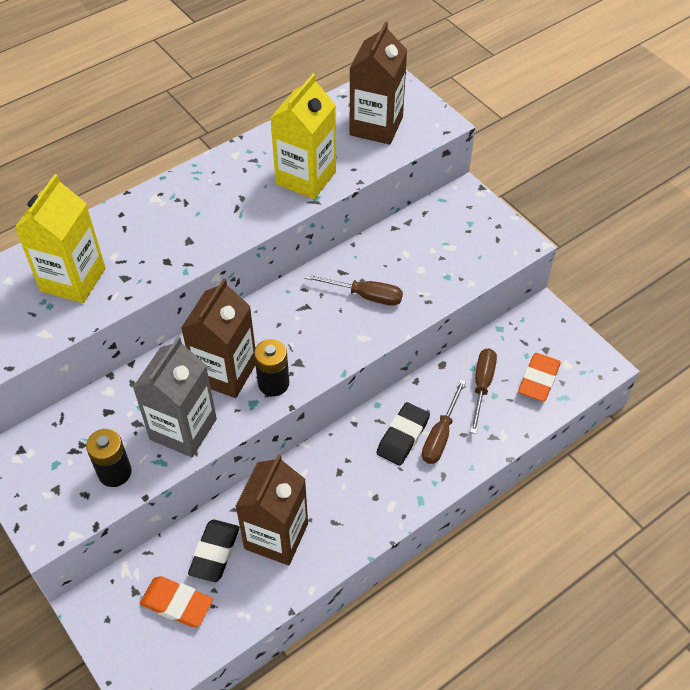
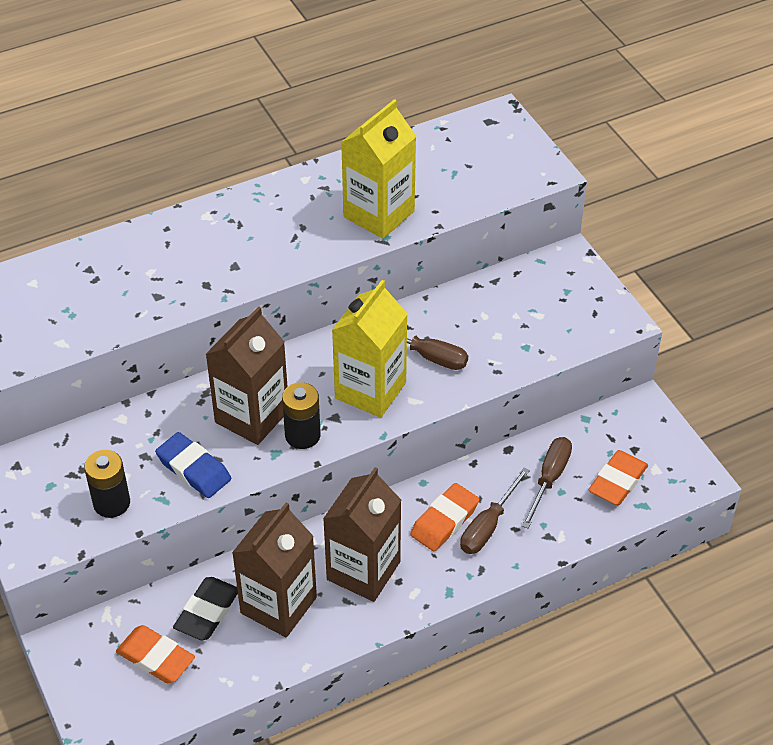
camera: 10 degrees right, 5 degrees down
yellow carton [15,174,106,303] -> yellow carton moved to [332,280,408,418]
grey carton [133,337,217,457] -> blue eraser [155,432,231,498]
brown carton [349,21,407,145] -> brown carton moved to [323,467,401,602]
black eraser [376,402,430,466] -> orange eraser [410,483,479,551]

